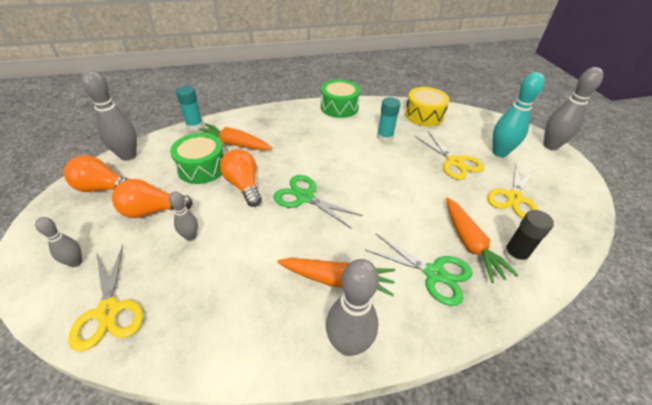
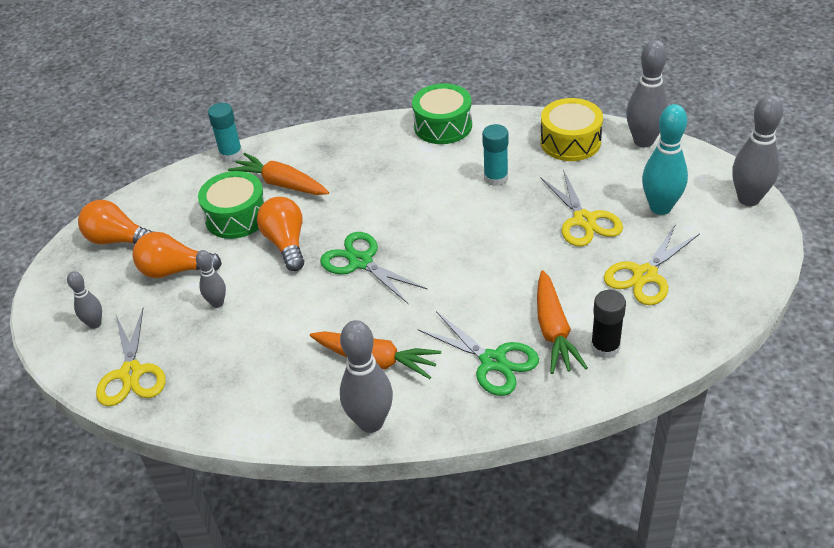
camera: 15 degrees right, 0 degrees up
grey bowling pin [81,70,137,161] -> grey bowling pin moved to [626,40,668,147]

